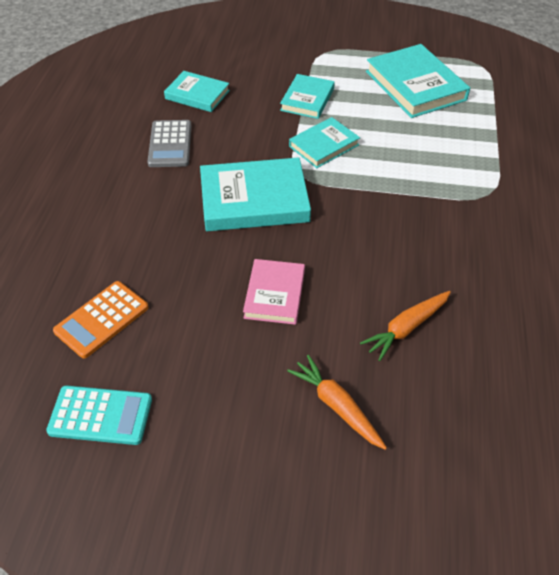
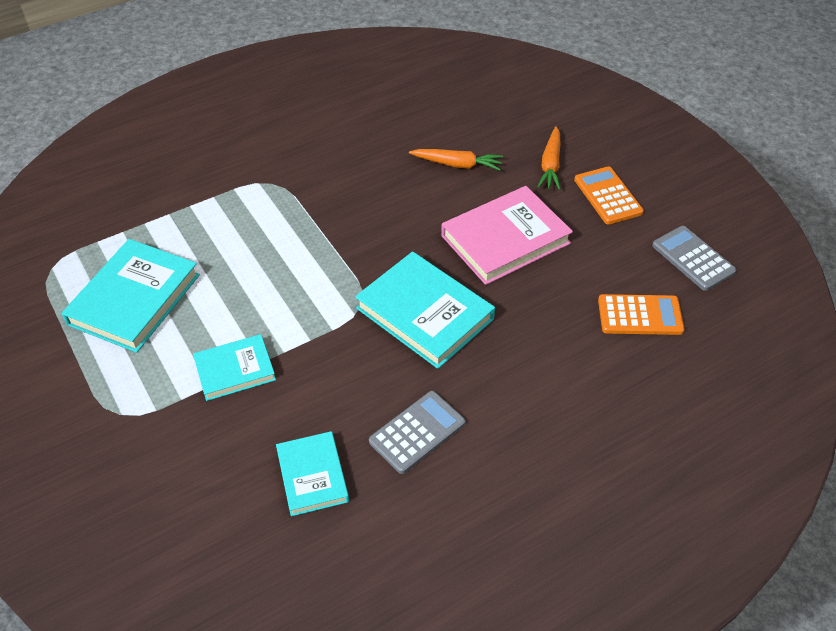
camera: 130 degrees left, 0 degrees up
turquoise calculator [46,386,152,445] -> grey calculator [652,226,737,291]
pink book [243,259,305,325] -> pink book [441,186,573,285], size x1.67
turquoise book [289,117,360,168] -> none
none -> orange calculator [574,166,644,224]

